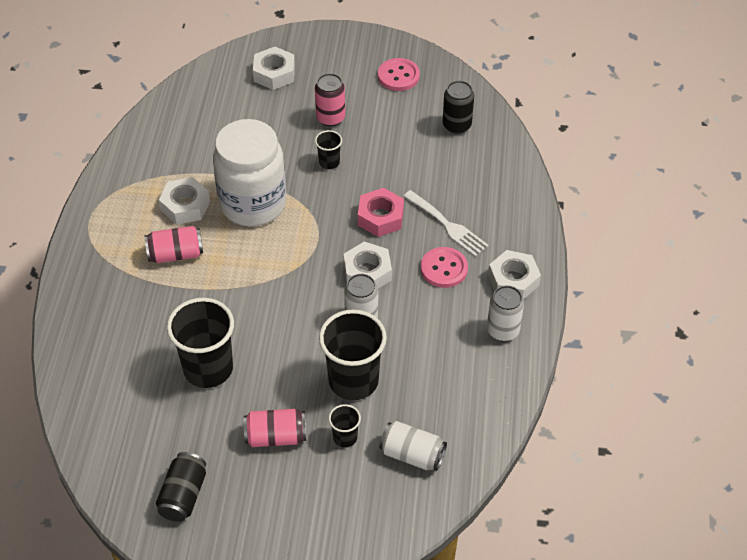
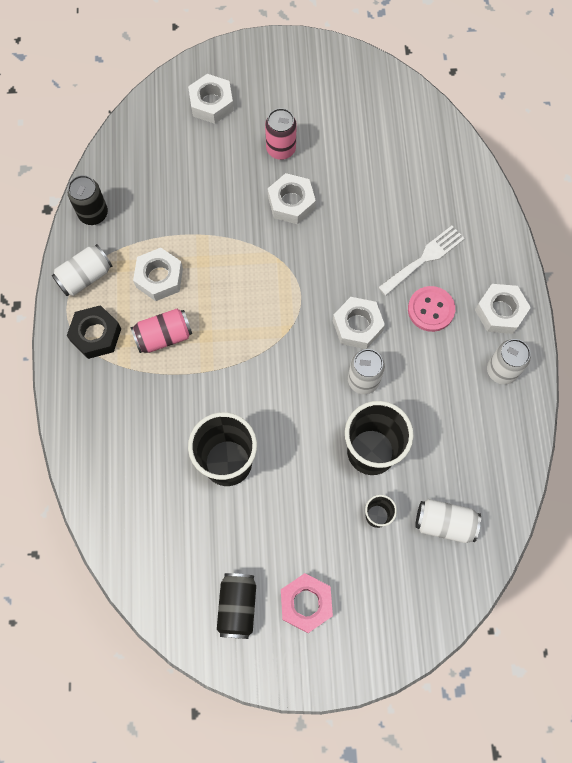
camera: 10 degrees left, 20 degrees up
white jar [213,119,286,226] -> none
pink can [244,409,306,447] -> none
black cup [315,130,342,169] -> white nut [268,173,316,224]
pink nut [358,188,404,237] -> pink nut moved to [281,573,333,633]
pink button [378,58,420,91] -> none
white fork [403,190,489,257] -> white fork turned 75 degrees counterclockwise [378,226,465,296]
black can [443,81,474,134] -> black can moved to [68,175,108,225]
none -> white can [52,244,112,296]
none -> black nut [67,305,121,359]

